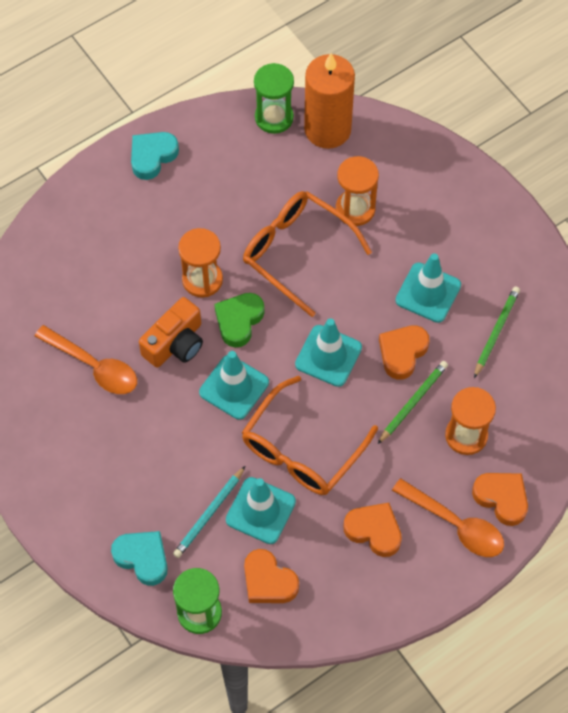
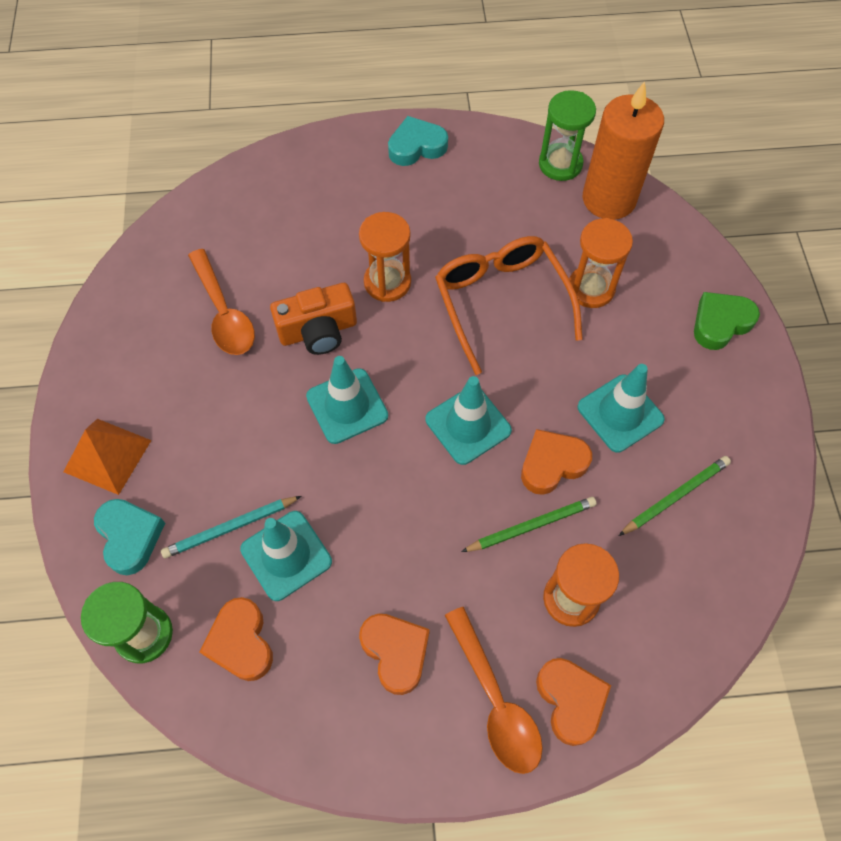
camera: 30 degrees right, 0 degrees up
green heart [214,293,264,347] -> green heart moved to [694,292,760,350]
orange glasses [242,376,378,495] -> none
none -> orange pyramid [64,419,152,495]

